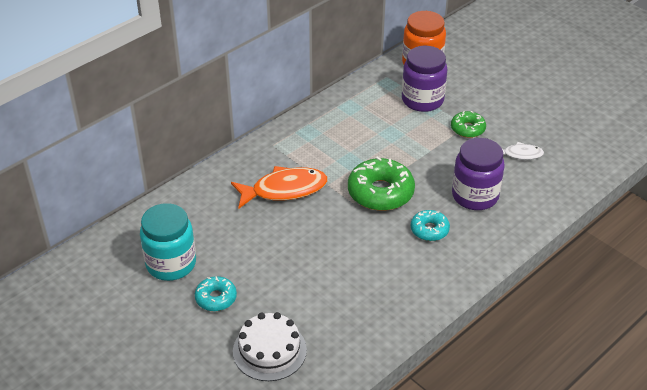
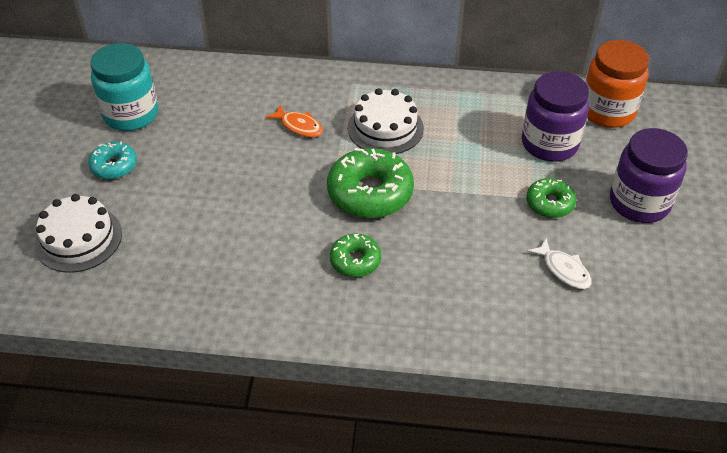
camera: 50 degrees right, 5 degrees up
orange fish [231,166,327,208] -> orange fish [265,104,323,137], size x0.54
turquoise donut [411,210,450,241] -> green donut [330,234,382,277]
purple jar [452,138,505,210] -> purple jar moved to [610,128,688,223]
none -> white cake [348,88,424,154]

